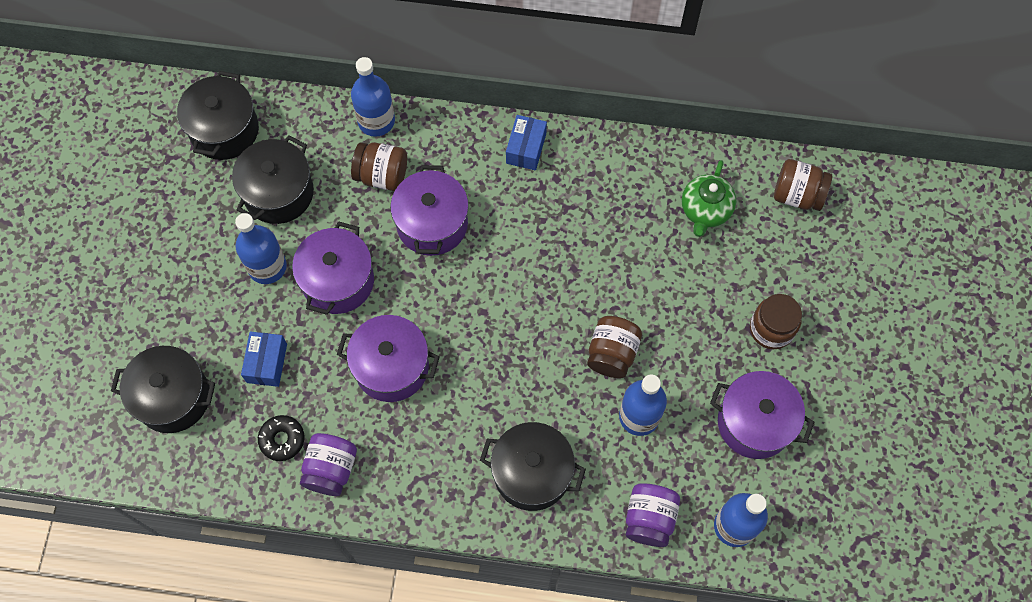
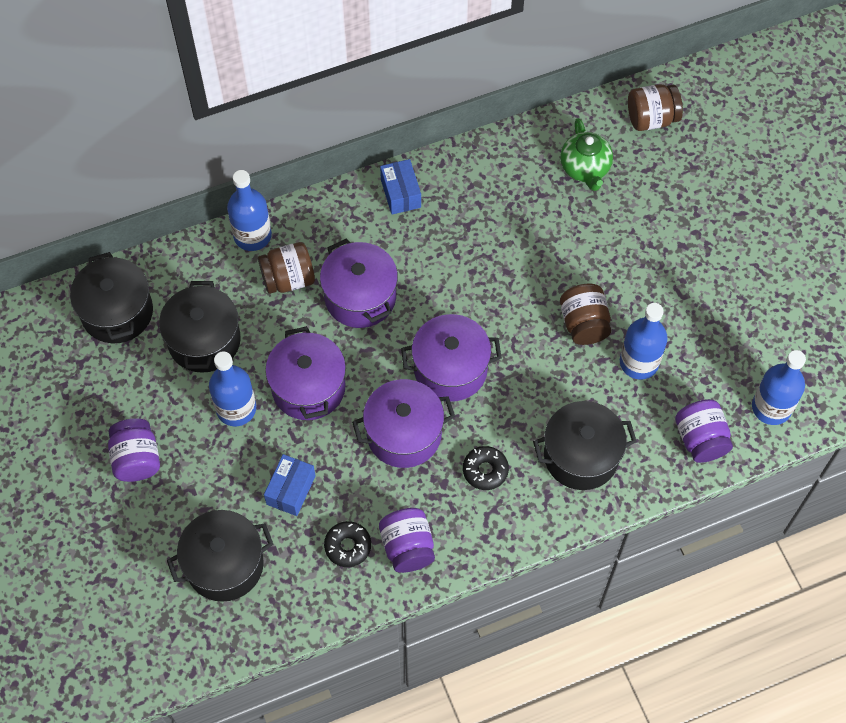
camera: 30 degrees left, 5 degrees down
blue box [241,331,287,387] -> blue box turned 45 degrees clockwise [264,454,315,516]
purple pot [710,371,814,459] -> purple pot moved to [401,314,502,401]
brown jar [750,294,802,349] -> none
none -> purple jar [108,418,160,482]
none -> black donut [463,446,509,490]

